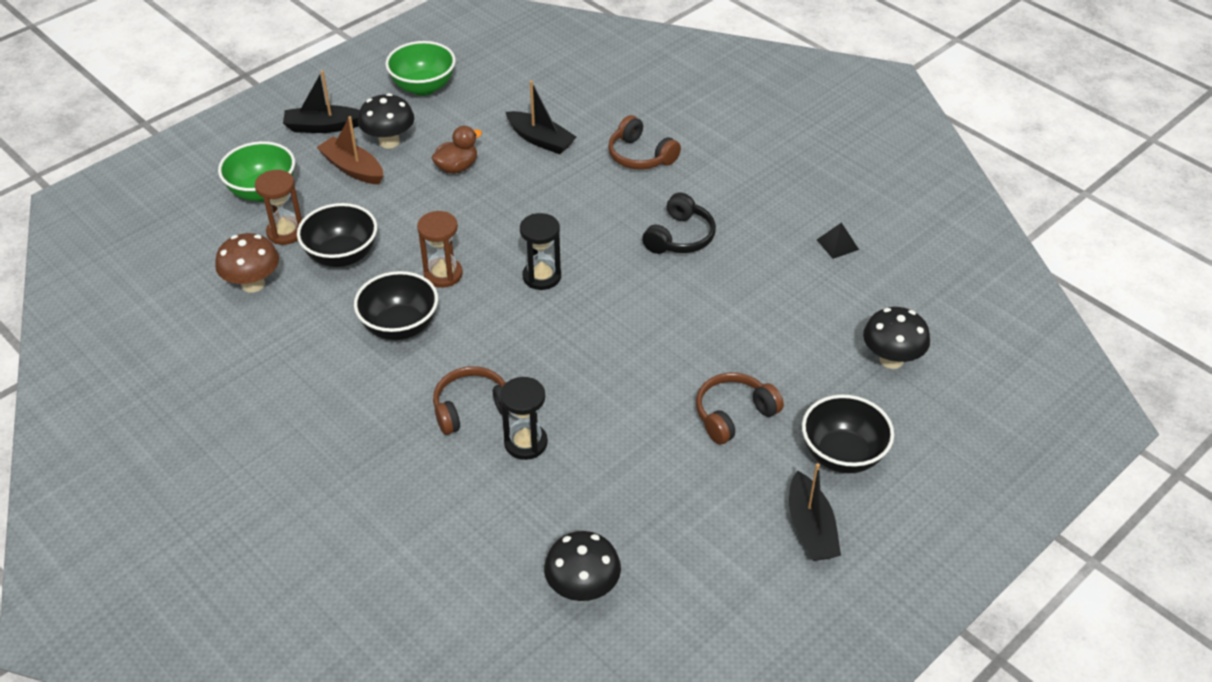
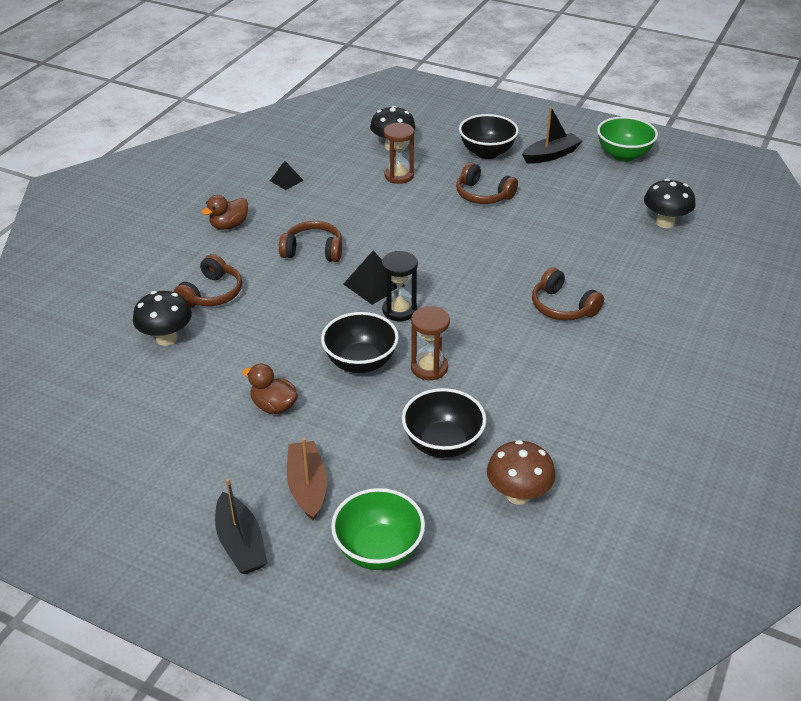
camera: 110 degrees left, 5 degrees down
brown hourglass [255,170,302,245] -> brown hourglass moved to [384,123,414,184]
brown boat [317,116,383,184] -> brown boat turned 150 degrees clockwise [287,438,327,521]
black bowl [354,271,438,340] -> black bowl moved to [321,312,399,373]
black mushroom [358,93,414,149] -> black mushroom moved to [133,291,192,346]
green bowl [385,41,456,96] -> green bowl moved to [597,117,658,162]
black hourglass [500,377,548,460] -> none
black boat [506,81,576,154] -> none
black headphones [642,192,716,254] -> brown headphones [279,221,342,262]
none -> brown duck [202,195,248,230]
none -> black pyramid [343,250,405,305]

